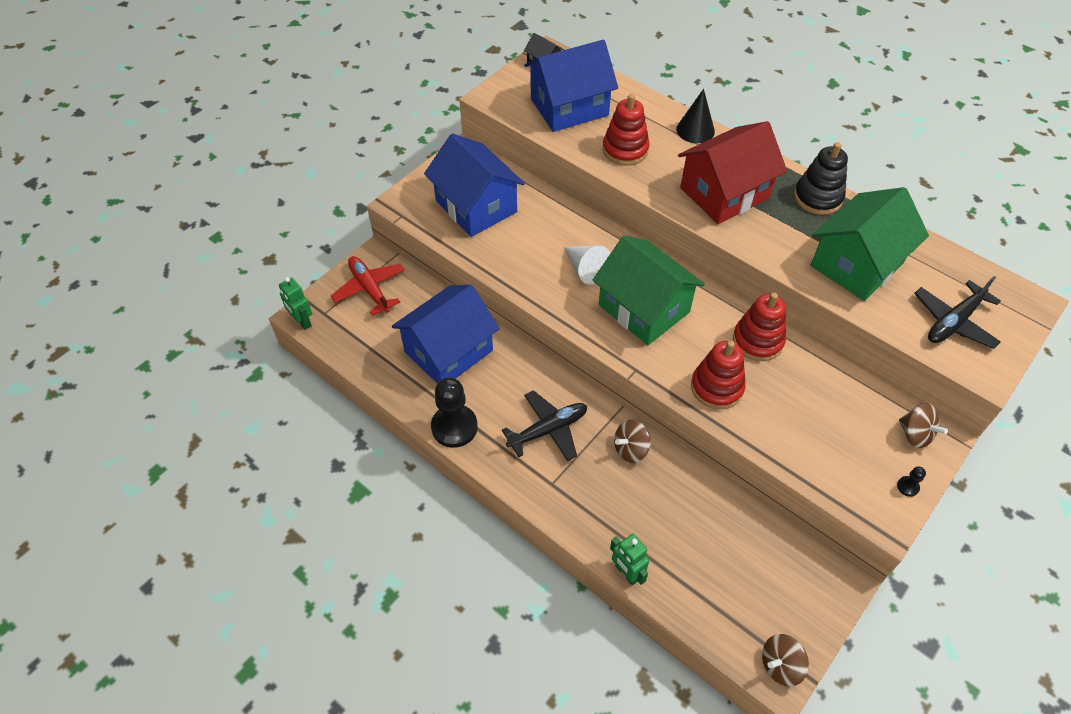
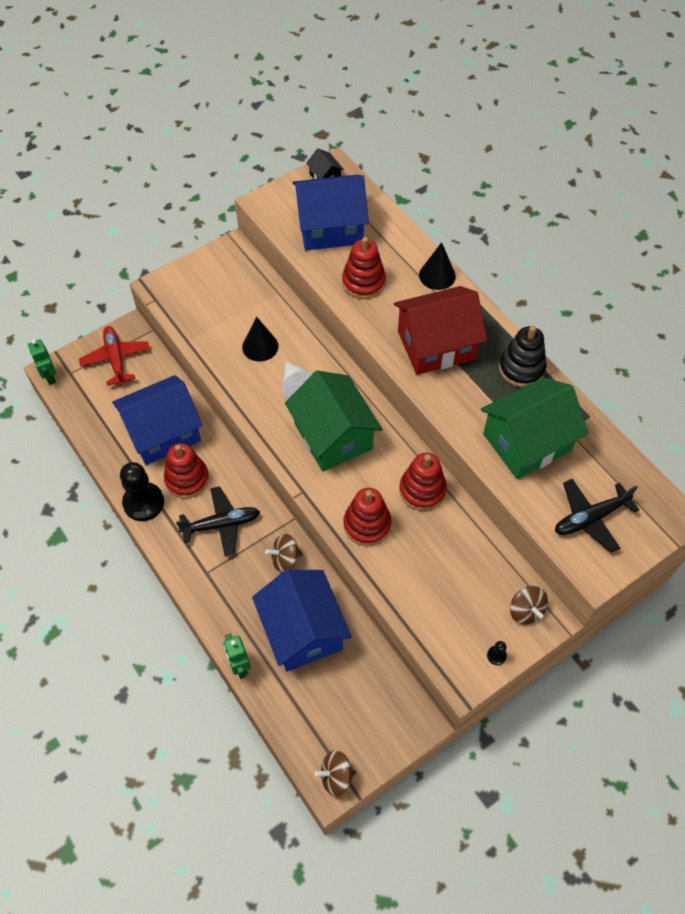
camera: 15 degrees right, 5 degrees up
blue house [424,134,525,237] -> blue house moved to [252,570,352,672]
none -> red stacking toy [164,443,209,499]
none -> black cone [242,317,279,362]

